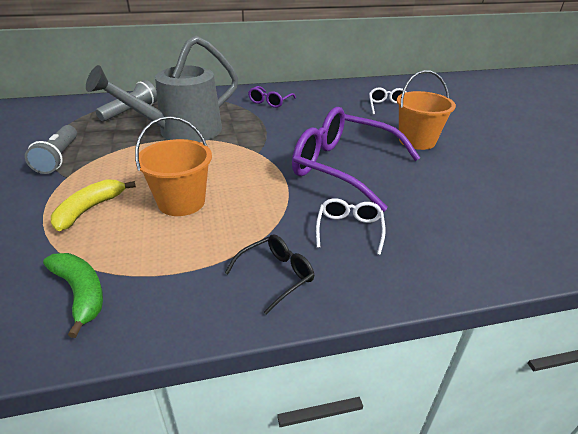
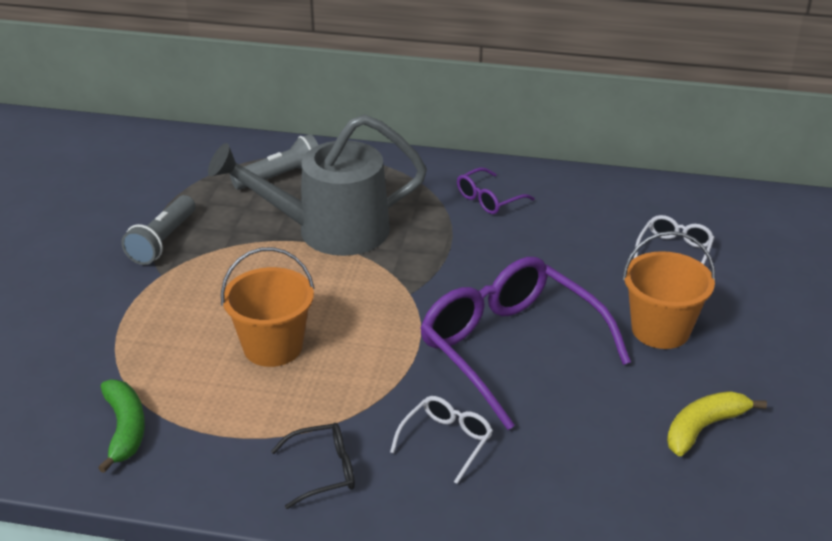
camera: 25 degrees right, 0 degrees up
yellow banana [51,179,136,231] -> yellow banana moved to [667,391,767,456]

